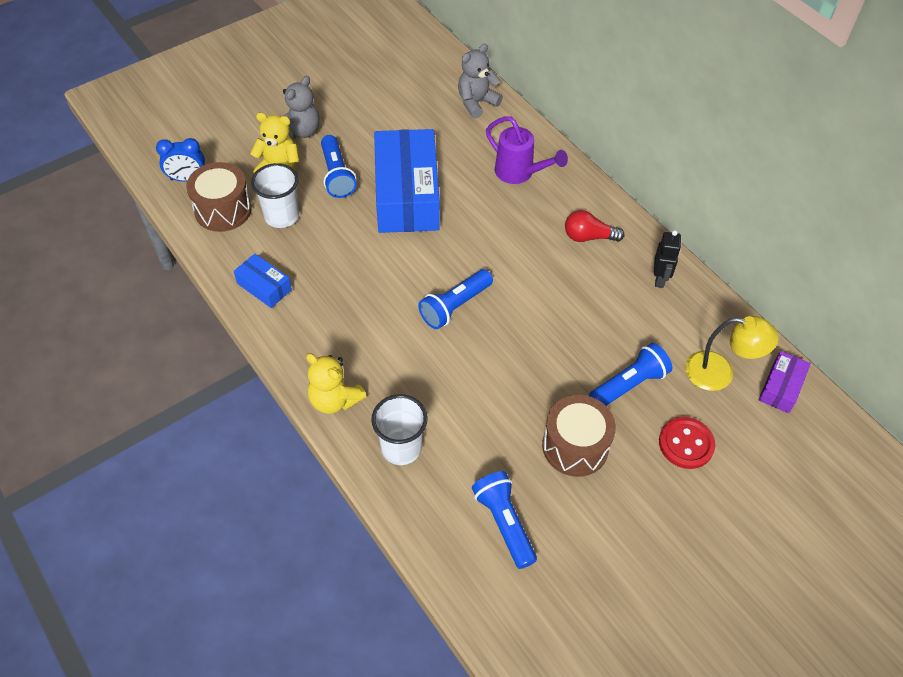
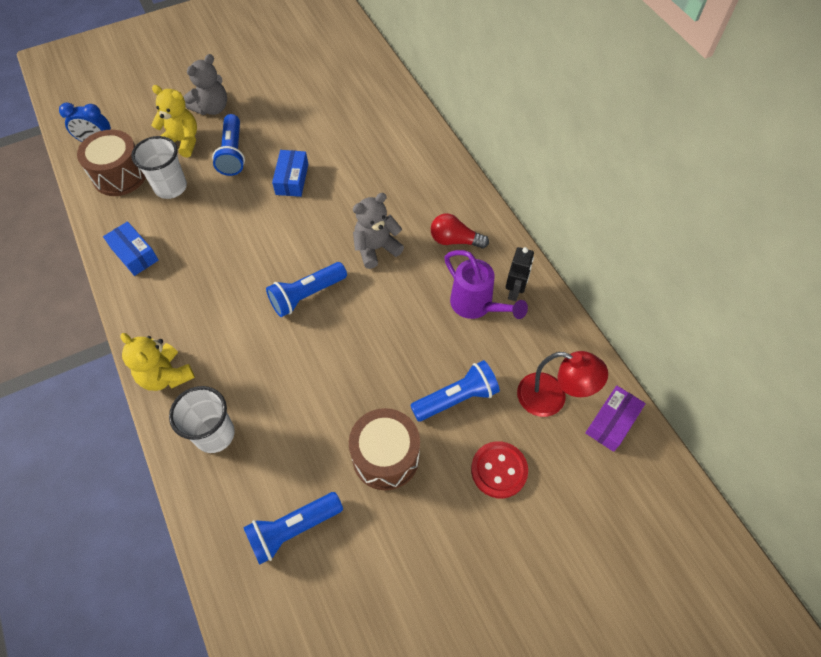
camera: 10 degrees right, 5 degrees up
blue box [374,129,440,233] -> blue box [272,150,308,197], size x0.46
grey teddy bear [458,44,503,118] -> grey teddy bear moved to [353,193,404,269]
blue flashlight [472,471,537,569] -> blue flashlight turned 105 degrees counterclockwise [243,492,343,565]
purple watering can [486,116,568,184] -> purple watering can moved to [444,250,528,319]
yellow lamp [685,316,779,391] -> red lamp [517,351,608,417]

